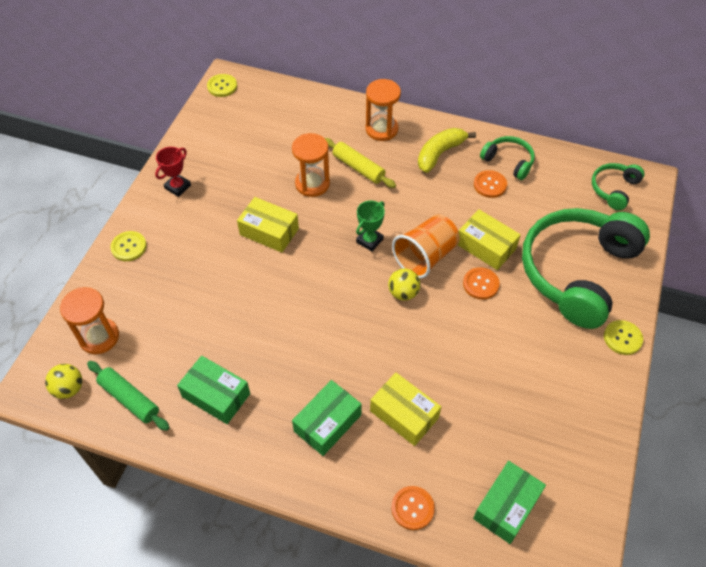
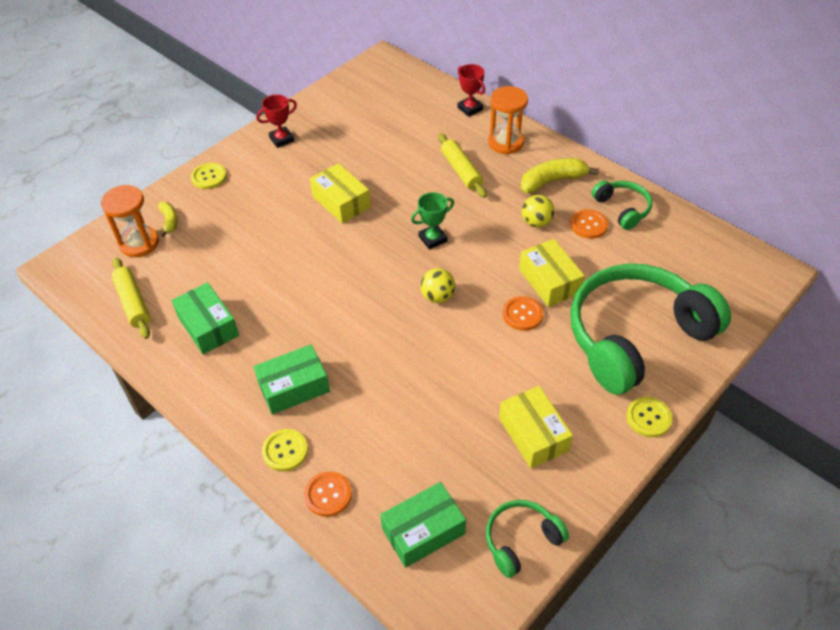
camera: 25 degrees right, 5 degrees down
yellow ball [45,364,82,399] -> yellow ball moved to [521,195,554,228]
green rolling pin [87,361,170,431] -> yellow rolling pin [112,258,150,339]
yellow button [207,74,237,97] -> yellow button moved to [262,429,308,471]
orange hourglass [292,133,330,197] -> none
yellow box [370,373,441,446] -> yellow box moved to [499,386,573,468]
orange cup [392,214,460,279] -> none
green headphones [592,163,645,210] -> green headphones moved to [486,500,569,578]
none -> yellow banana [158,202,178,237]
none -> red trophy [457,64,485,117]

